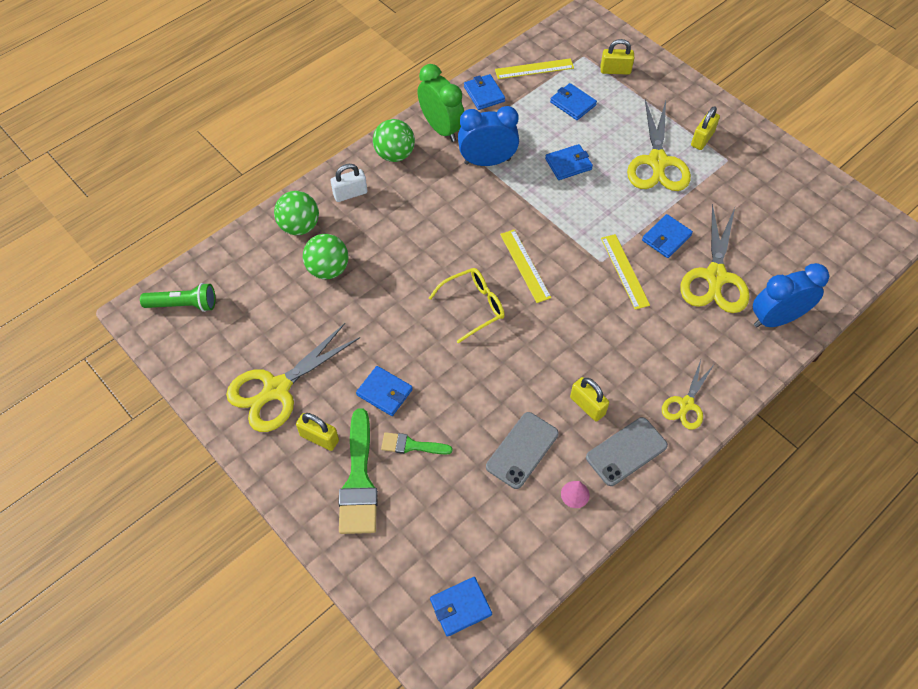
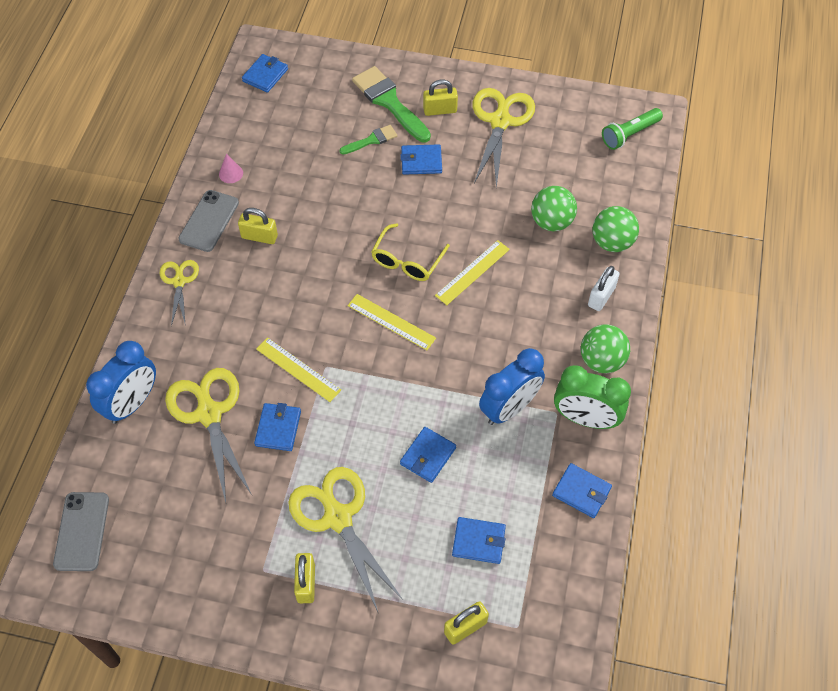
camera: 145 degrees right, 0 degrees up
grey phone [486,412,559,489] -> grey phone moved to [53,492,109,571]
yellow ruler [495,58,574,79] -> yellow ruler moved to [435,240,510,305]

